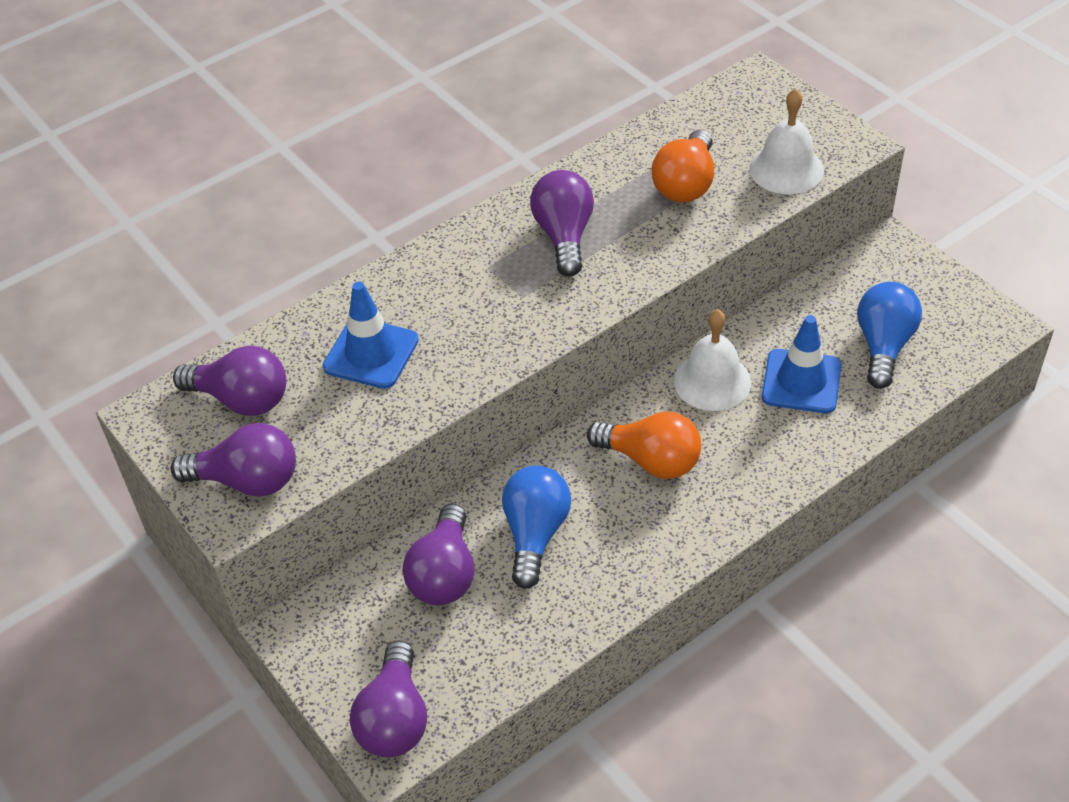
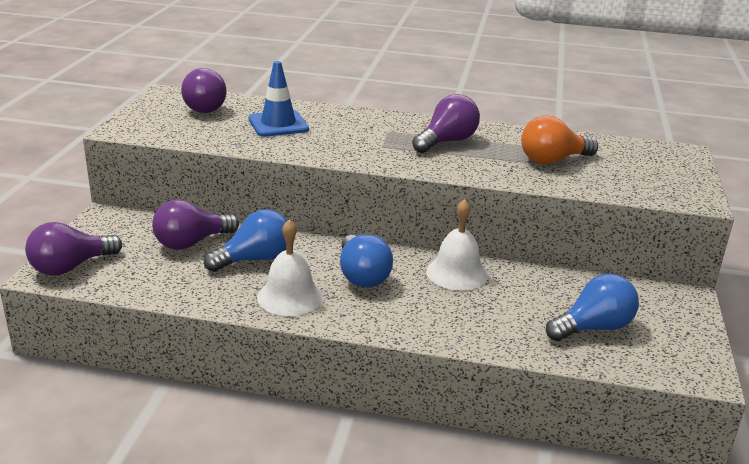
camera: 45 degrees right, 20 degrees down
purple light bulb [171,423,296,497] -> none
orange light bulb [587,412,701,479] -> blue light bulb [340,234,393,287]
white bell [749,88,824,194] -> white bell moved to [257,219,323,316]
blue traffic cone [761,315,842,413] -> none

